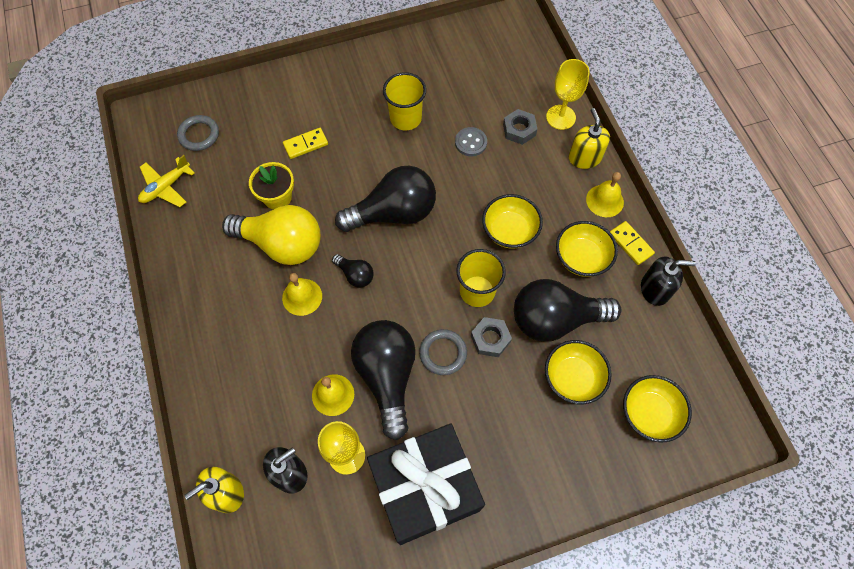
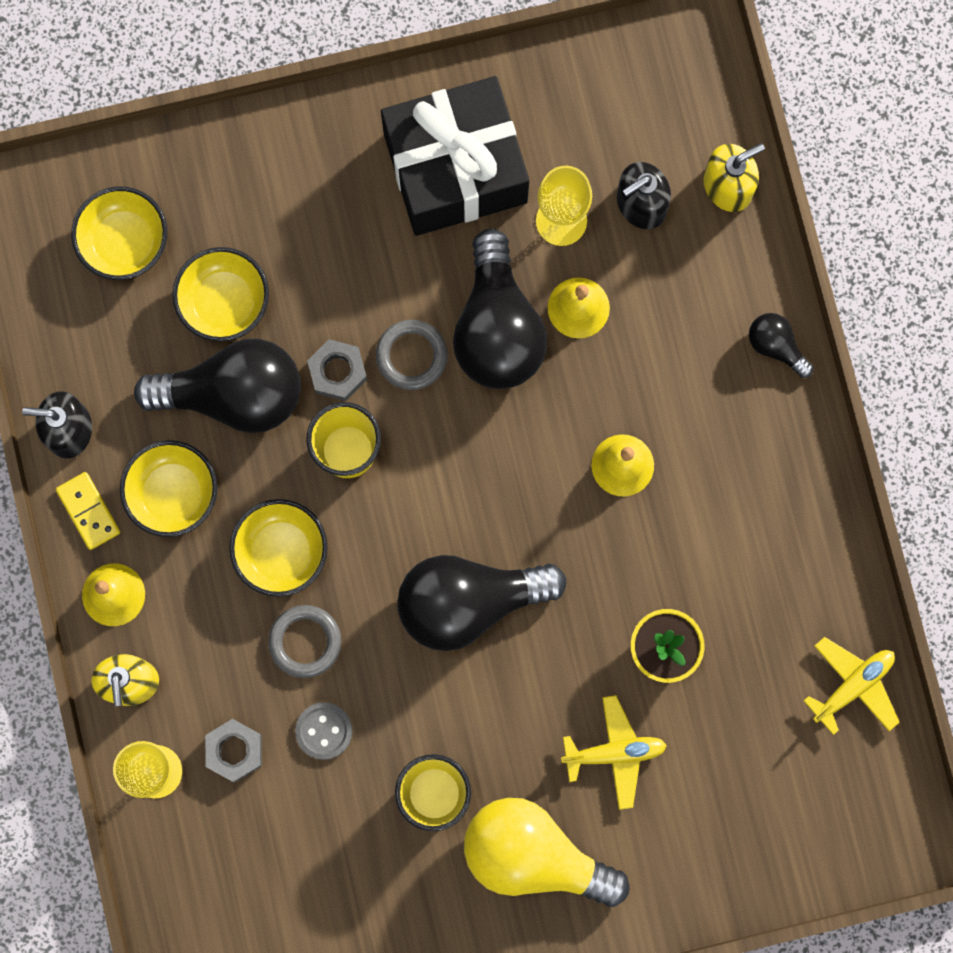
camera: 175 degrees left, 15 degrees up
grey ring [177,115,219,151] -> grey ring moved to [268,605,341,678]
yellow light bulb [222,205,321,265] -> yellow light bulb moved to [464,798,630,907]
yellow domino [283,128,328,159] -> yellow plane [561,695,667,810]
black light bulb [332,254,374,288] -> black light bulb moved to [749,313,813,378]

